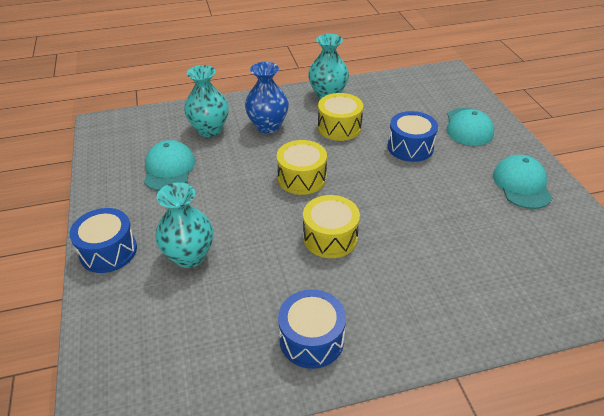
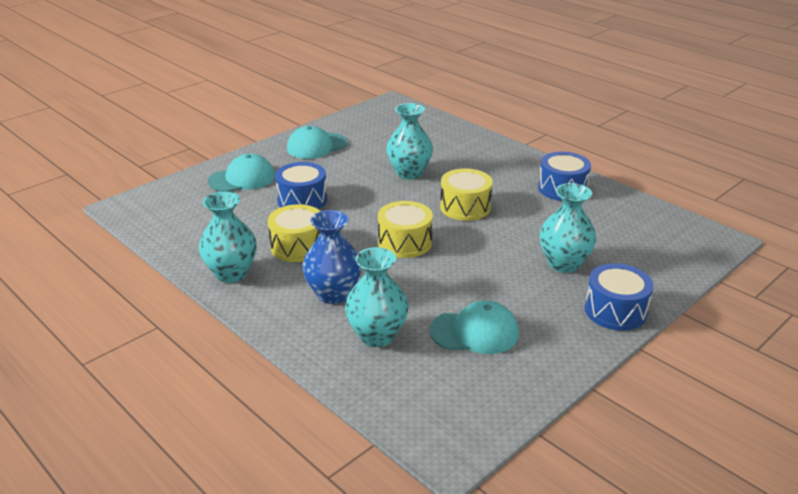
camera: 120 degrees left, 10 degrees down
turquoise cap [144,140,195,191] -> turquoise cap turned 150 degrees counterclockwise [430,300,519,354]
none -> turquoise vase [386,103,433,180]

